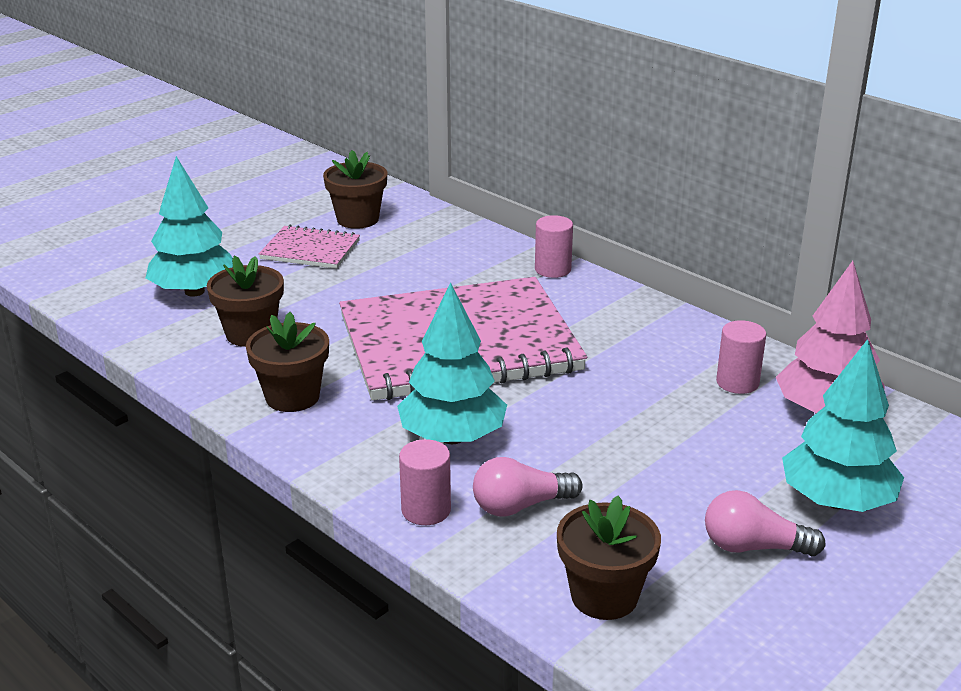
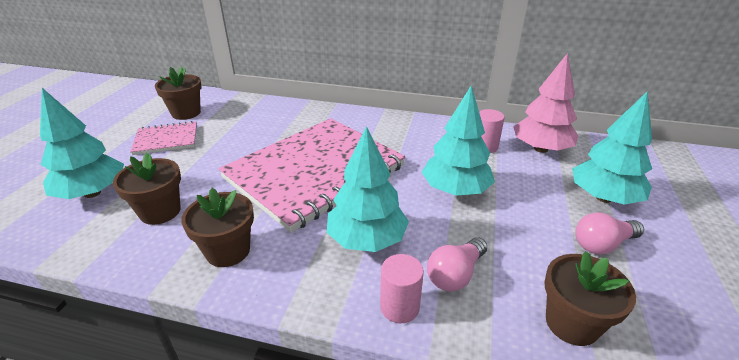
camera: 30 degrees left, 5 degrees up
pink cylinder [535,215,573,278] -> none
none -> turquoise tree [422,86,495,196]

